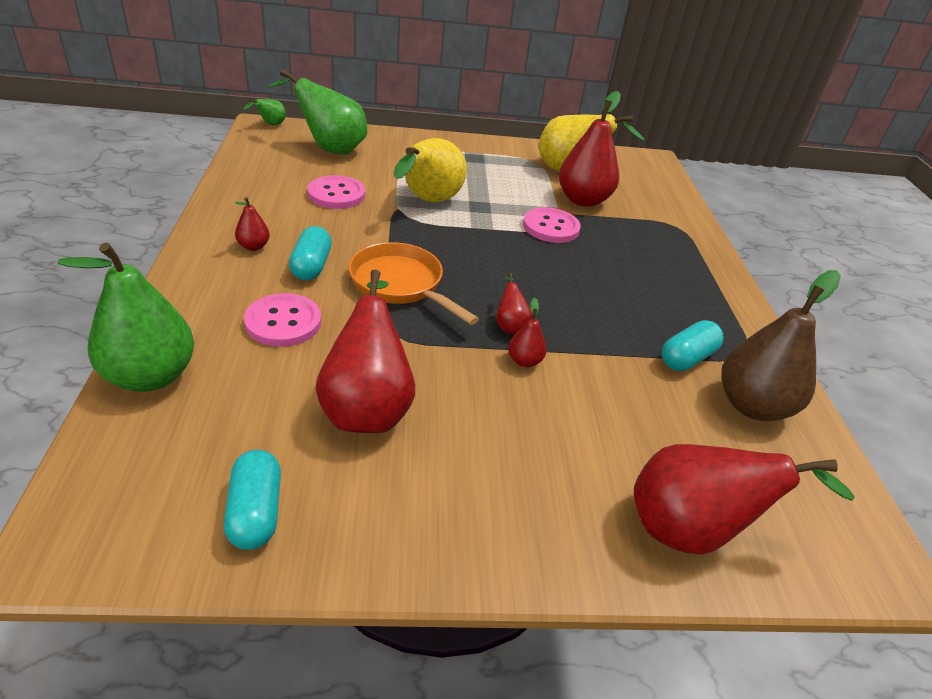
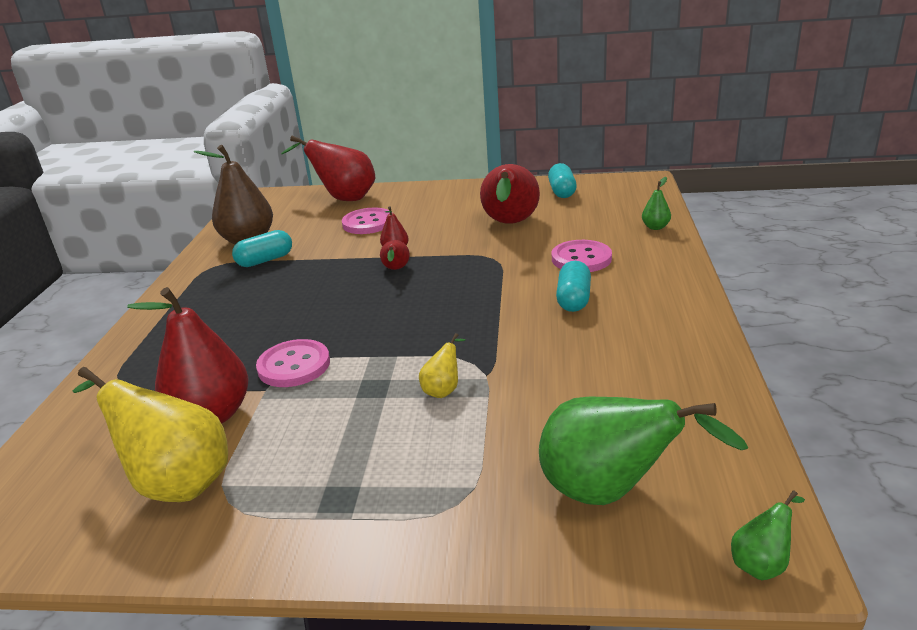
camera: 165 degrees left, 10 degrees down
green pear [58,243,194,392] -> green pear [642,177,671,230], size x0.46
red pear [235,197,270,251] -> none
pink button [308,175,365,209] -> pink button moved to [342,208,390,234]
orange pan [349,242,479,325] -> none
yellow pear [393,138,467,202] -> yellow pear [419,333,466,398], size x0.46

